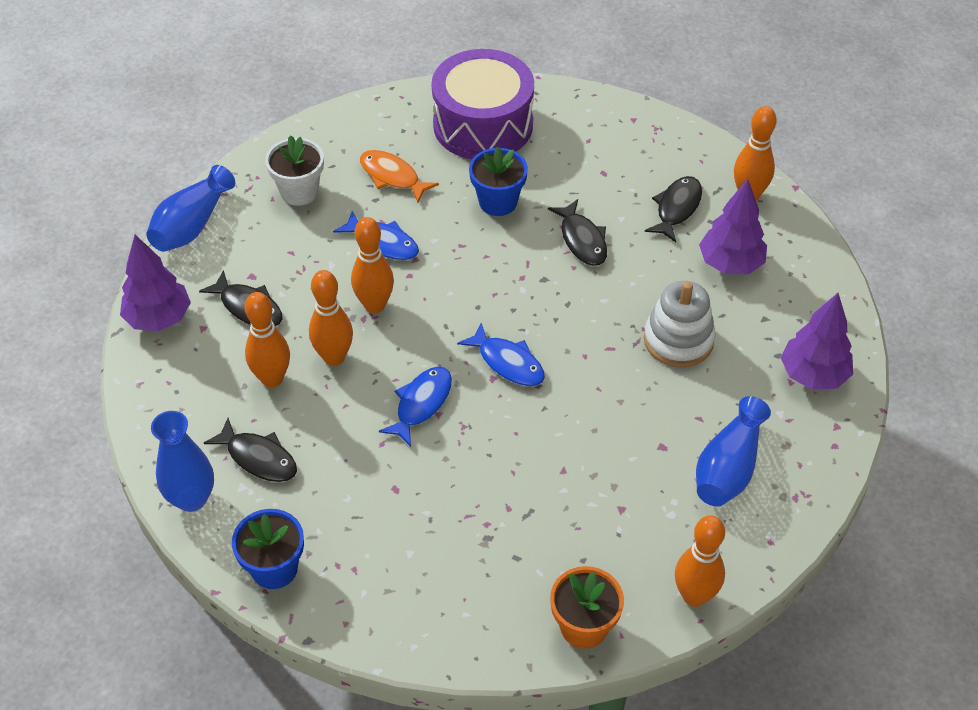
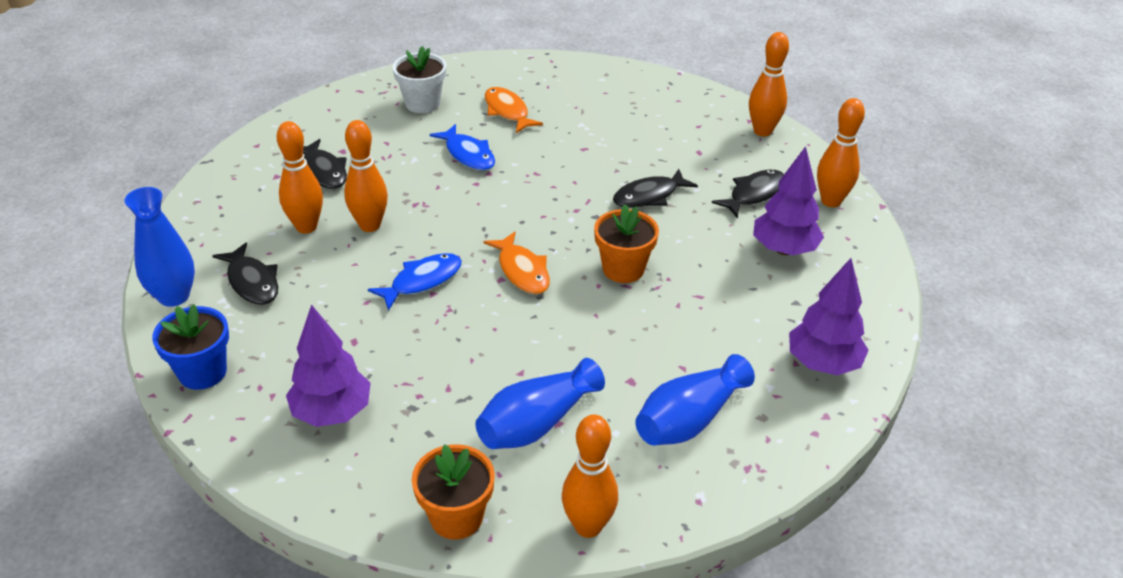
camera: 20 degrees right, 10 degrees down
purple tree [120,235,191,331] -> purple tree moved to [286,304,371,427]
blue vase [146,165,235,252] -> blue vase moved to [475,358,605,449]
orange bowling pin [351,217,394,313] -> orange bowling pin moved to [749,32,789,136]
purple drum [432,49,534,159] -> none
blue fish [457,323,545,386] -> orange fish [483,231,550,294]
blue flower pot [469,147,528,216] -> none
black fish [548,199,607,266] -> black fish turned 60 degrees clockwise [613,169,698,208]
white stacking toy [644,281,716,368] -> none
none -> orange flower pot [594,204,659,283]

